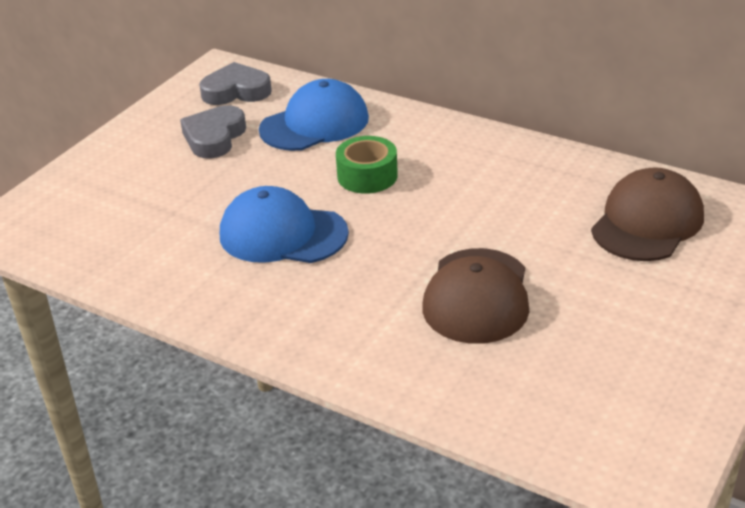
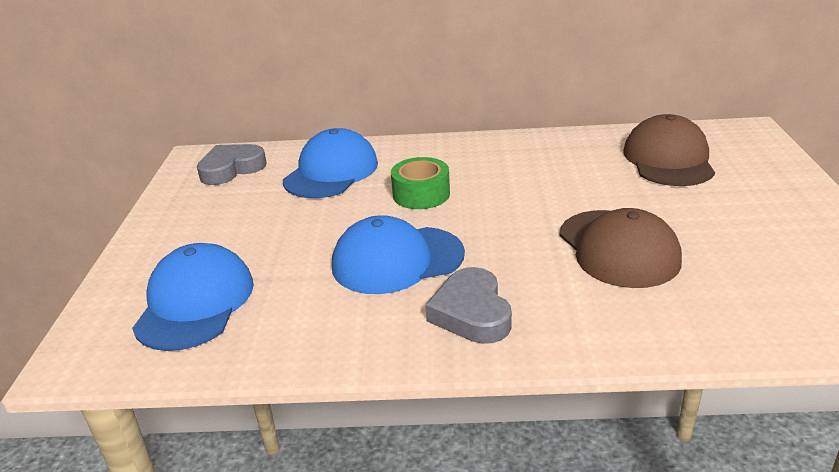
camera: 30 degrees left, 5 degrees down
grey heart [180,105,246,159] -> grey heart moved to [425,267,512,344]
none -> blue cap [132,243,254,351]

